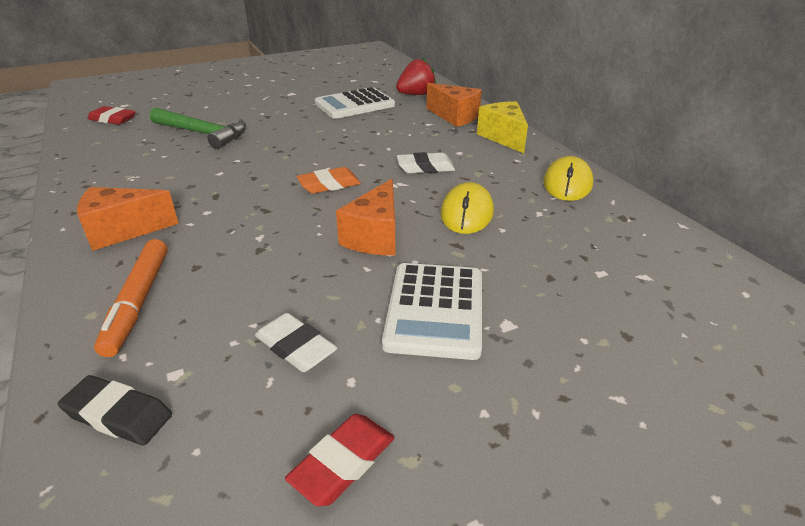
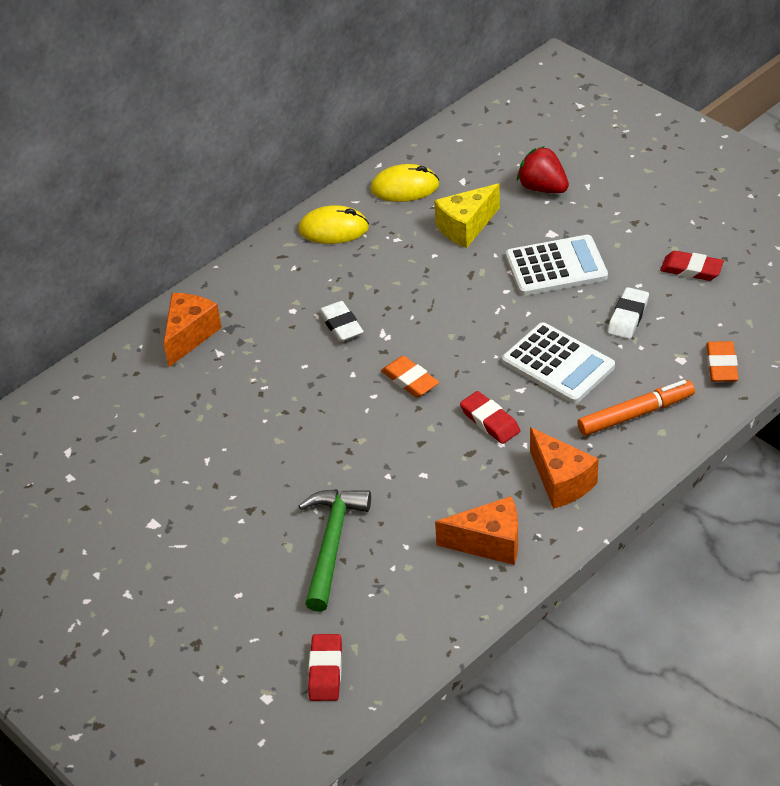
camera: 105 degrees left, 10 degrees up
black eraser [58,375,172,446] -> orange eraser [706,341,739,382]
white calculator [315,87,395,119] -> white calculator moved to [502,322,615,404]
orange cheese [336,179,395,255] -> orange cheese moved to [435,496,518,565]
red strawberry [396,58,436,95] -> red strawberry moved to [517,146,569,193]
yellow mouse [440,182,494,234] -> yellow mouse moved to [370,164,439,202]
yellow cheese [477,101,528,153] -> yellow cheese moved to [434,184,500,248]
none -> red eraser [460,391,520,444]

